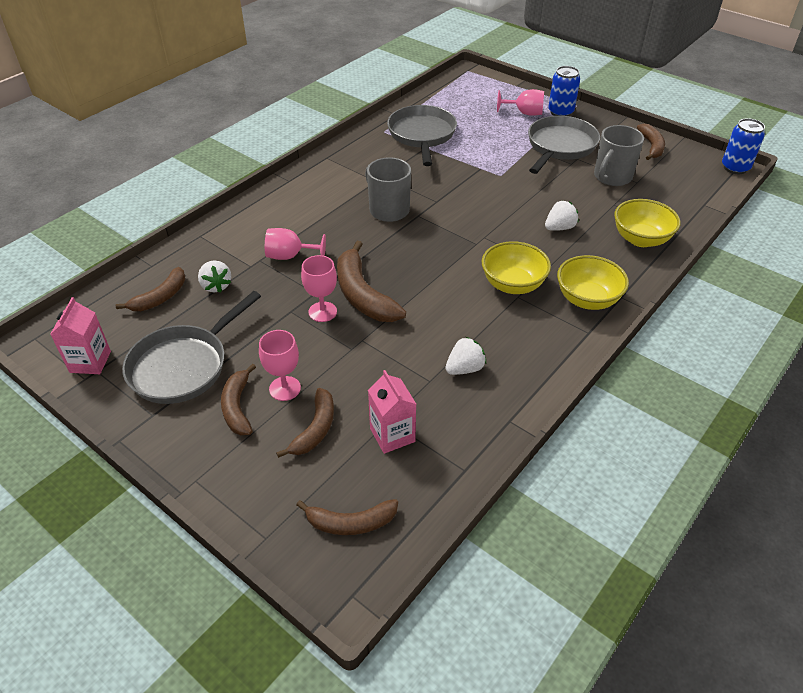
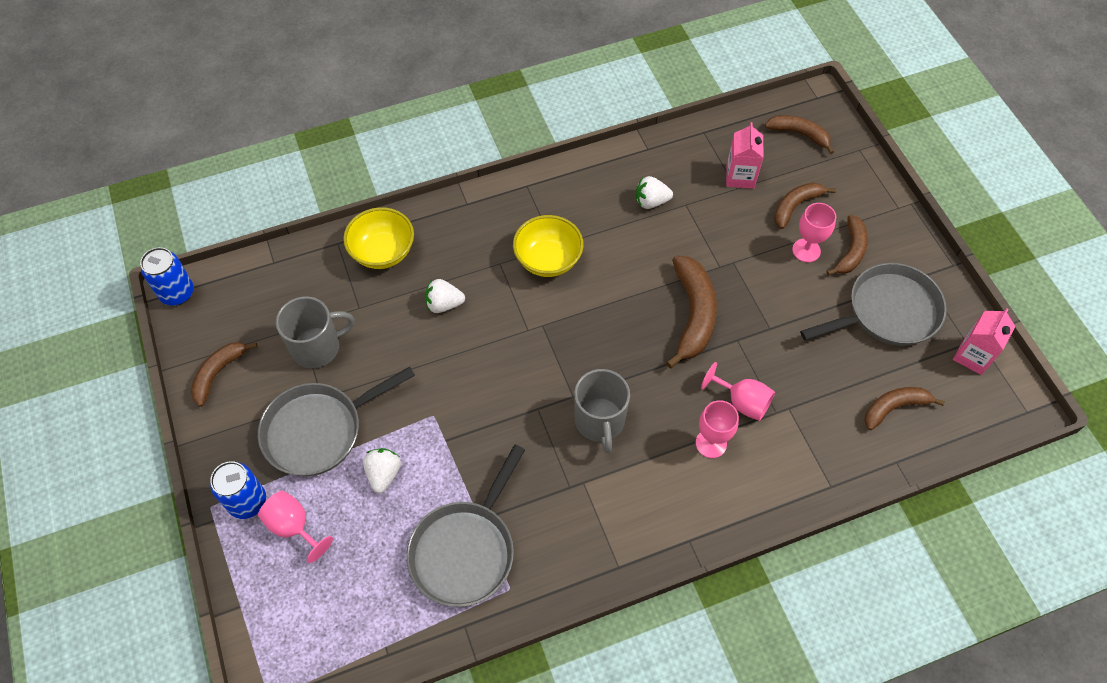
camera: 150 degrees left, 15 degrees up
white strawberry [198,260,231,293] -> white strawberry moved to [363,448,401,493]
pink goblet [301,255,337,322] -> pink goblet moved to [696,400,739,458]
yellow bowl [557,255,629,310] -> none

